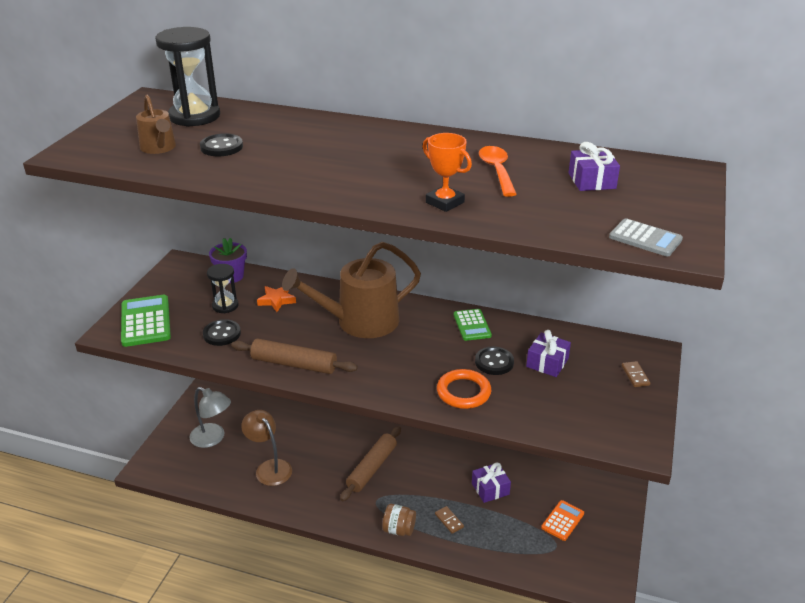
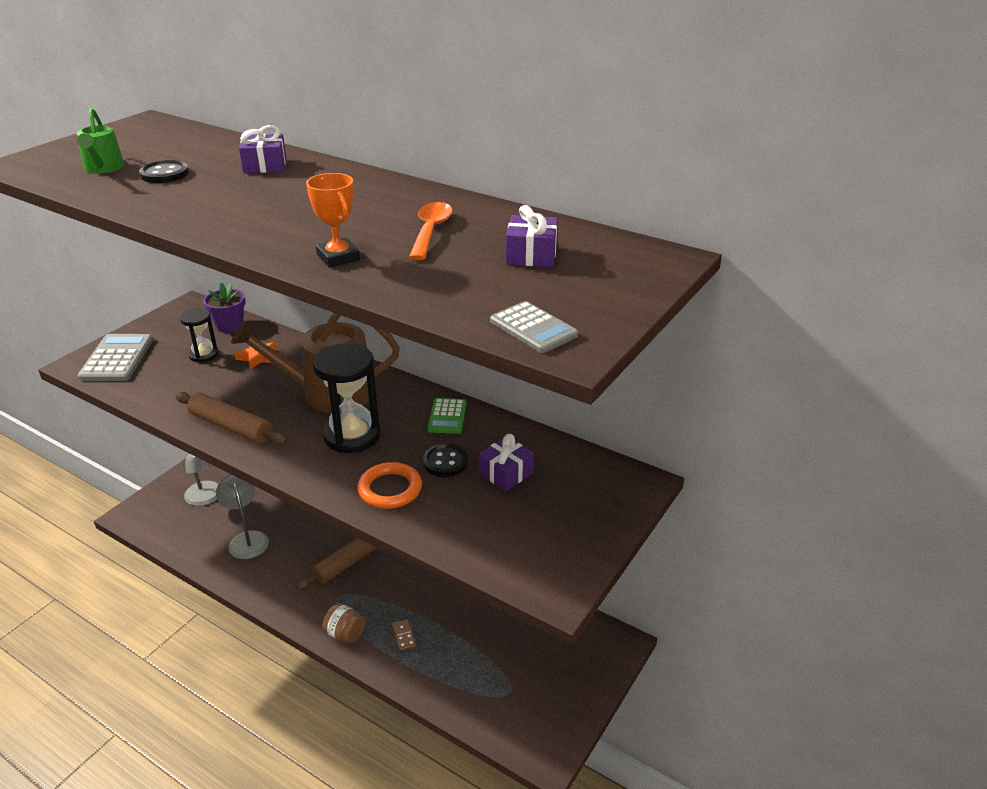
camera: 15 degrees right, 0 degrees up
green calculator [121,295,171,347] -> grey calculator [78,334,153,381]
brown watering can [136,94,176,154] -> green watering can [76,108,125,174]
black hourglass [155,27,220,127] -> black hourglass moved to [313,343,381,453]
black button [203,319,241,346] -> none
brown lamp [241,410,292,486] -> grey lamp [216,475,269,559]
purple gift [472,463,511,503] -> purple gift moved to [239,125,286,173]
orange calculator [541,500,584,541] -> none
brown domino [622,361,650,387] -> none

